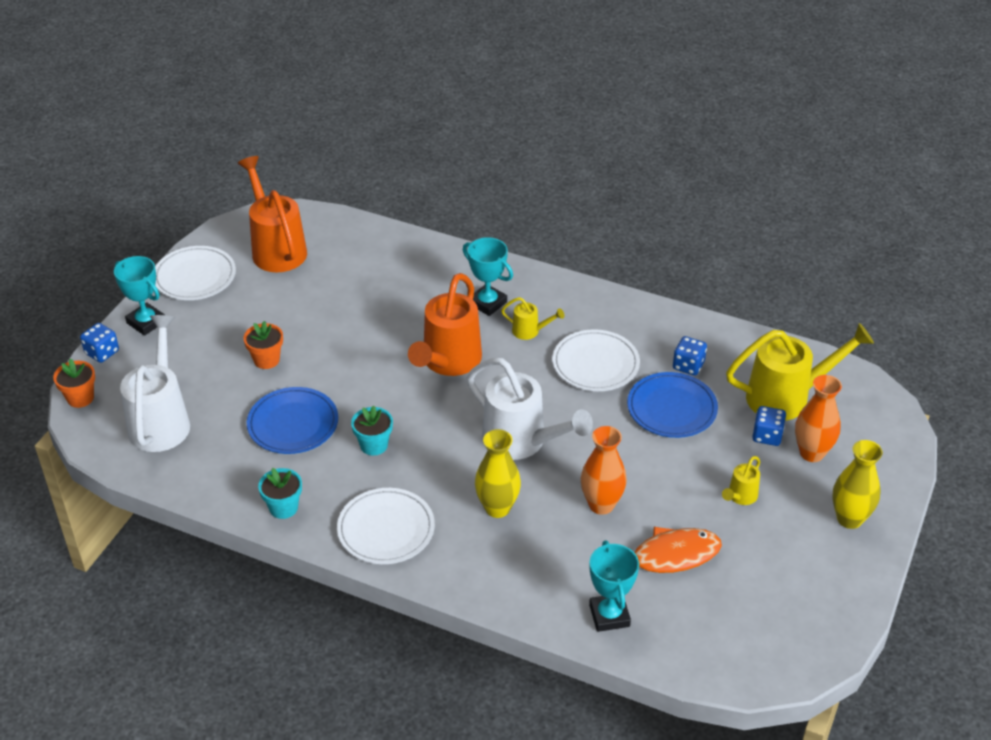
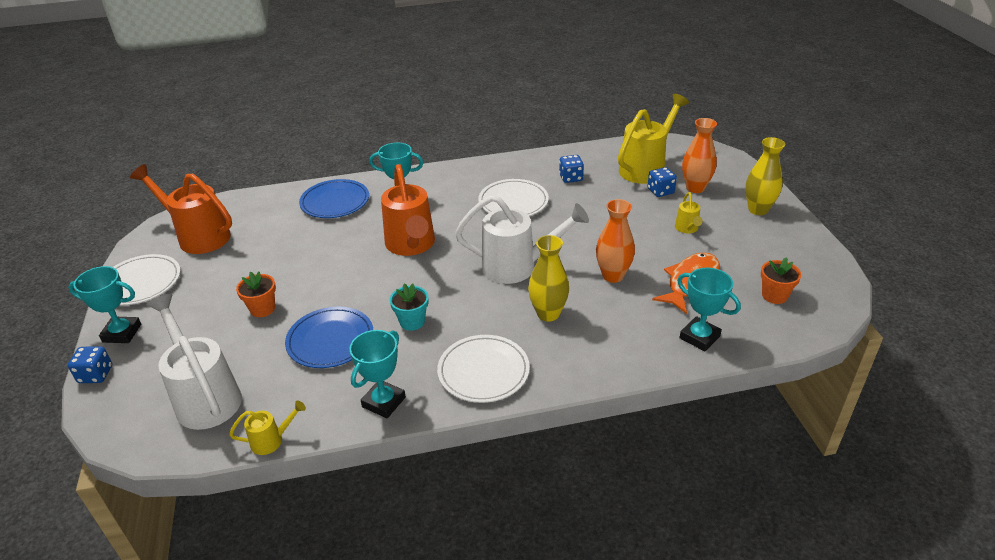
camera: 35 degrees left, 5 degrees down
orange flower pot [53,359,95,408] -> orange flower pot moved to [761,258,801,304]
turquoise flower pot [258,468,302,519] -> turquoise trophy [349,330,406,418]
yellow watering can [501,297,564,340] -> yellow watering can moved to [229,401,306,455]
blue plate [627,372,718,438] -> blue plate moved to [299,179,369,218]

